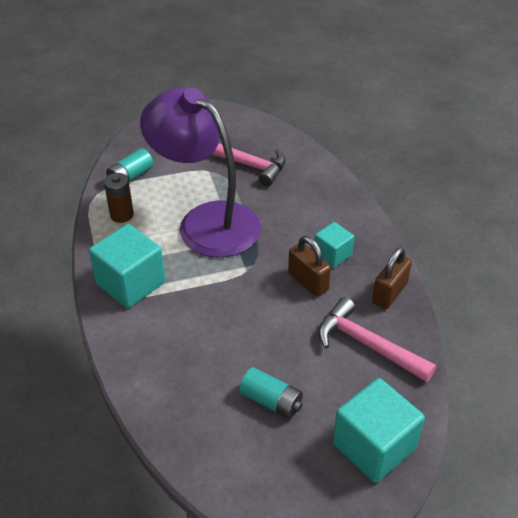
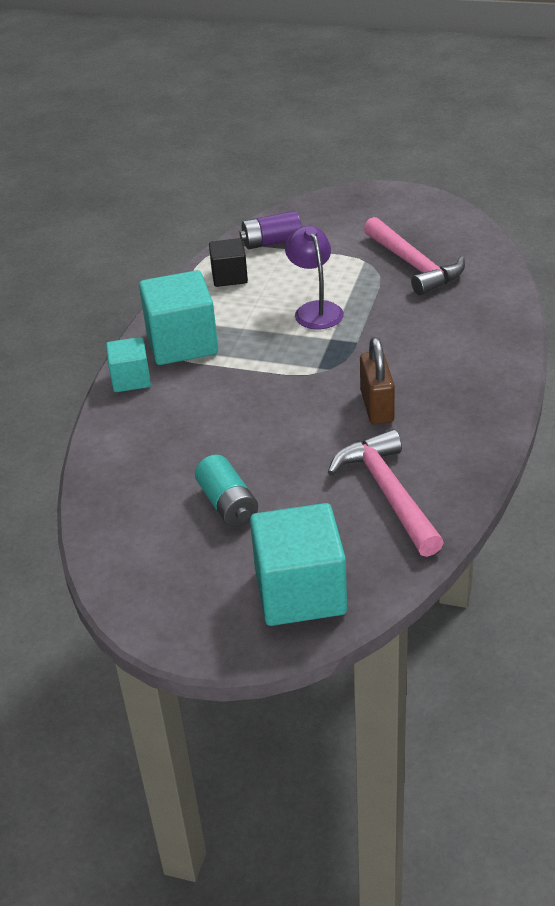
camera: 35 degrees right, 5 degrees down
brown battery [104,173,134,223] -> black cube [209,238,248,287]
turquoise battery [106,148,153,182] -> purple battery [240,211,302,249]
purple lamp [140,87,261,258] -> purple lamp [285,226,344,329], size x0.46
turquoise cube [315,222,354,268] -> turquoise cube moved to [106,337,151,392]
brown padlock [372,247,412,309] -> none

